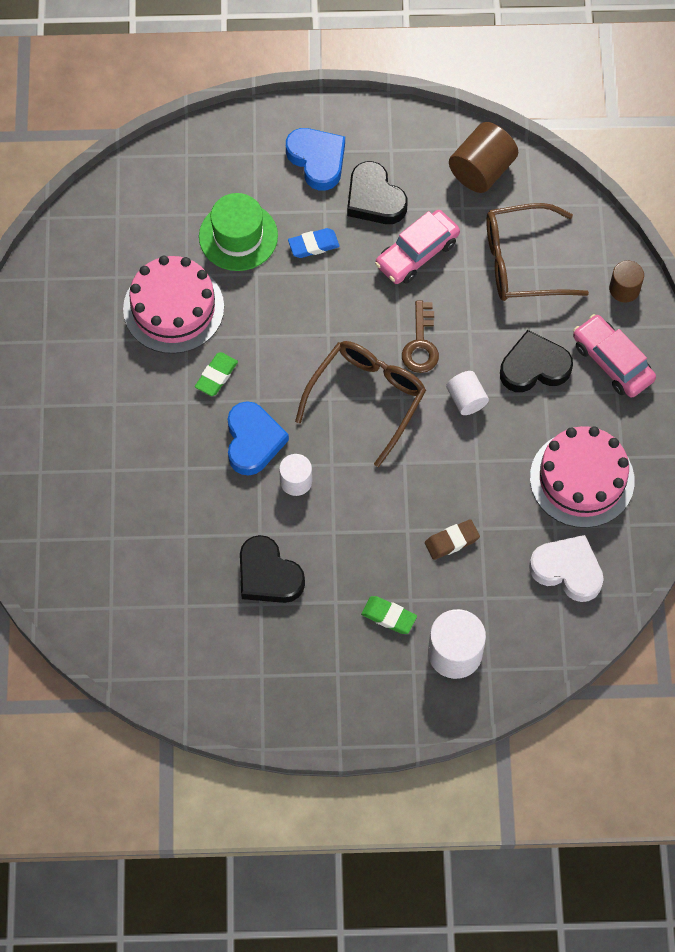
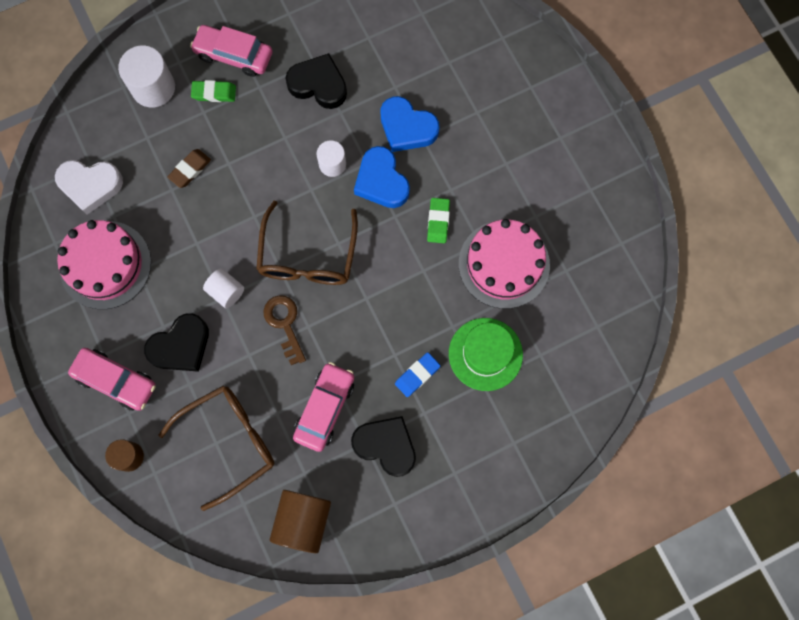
camera: 155 degrees right, 10 degrees up
blue heart [286,128,345,191] -> blue heart moved to [380,96,439,152]
none -> pink car [190,25,273,77]

